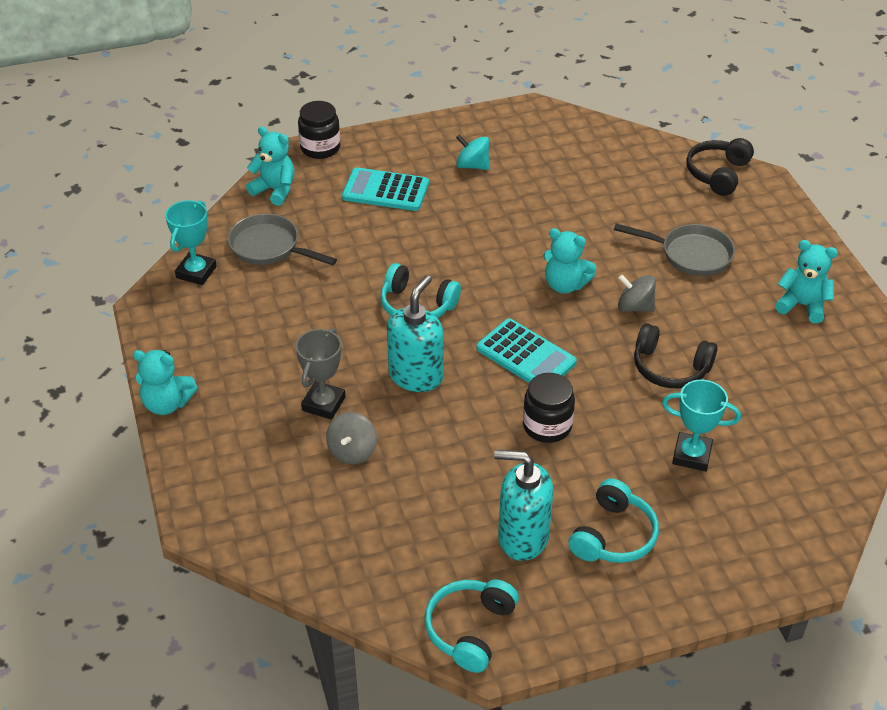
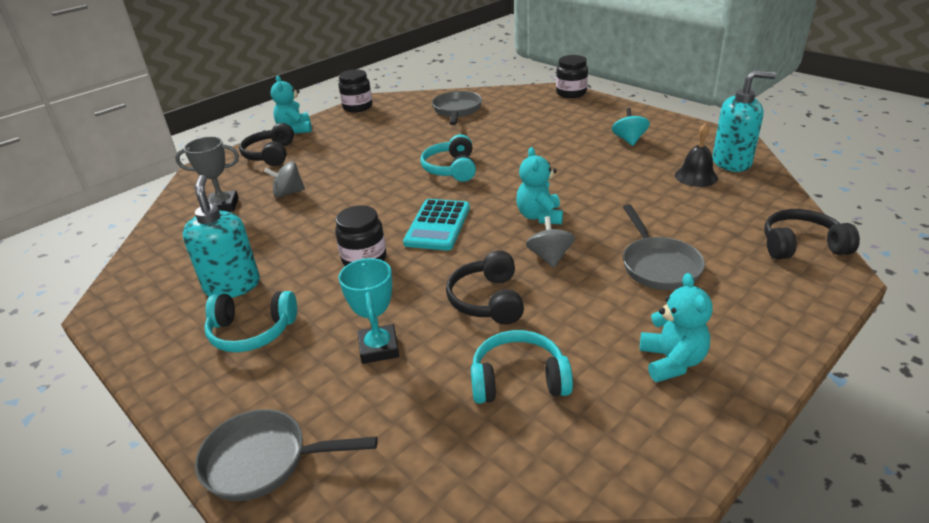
camera: 65 degrees right, 10 degrees down
turquoise trophy [165,200,217,285] -> none
turquoise teddy bear [246,126,295,206] -> none
grey trophy [296,328,346,420] -> grey trophy moved to [175,137,239,212]
turquoise calculator [342,167,429,211] -> none
turquoise soap dispenser [387,275,443,392] -> turquoise soap dispenser moved to [712,70,776,172]
turquoise headphones [425,579,519,673] -> turquoise headphones moved to [471,330,573,404]
none -> grey pan [195,409,378,501]
none -> black headphones [239,123,294,166]
none -> black jar [338,69,373,113]
none -> black bell [675,123,718,187]

